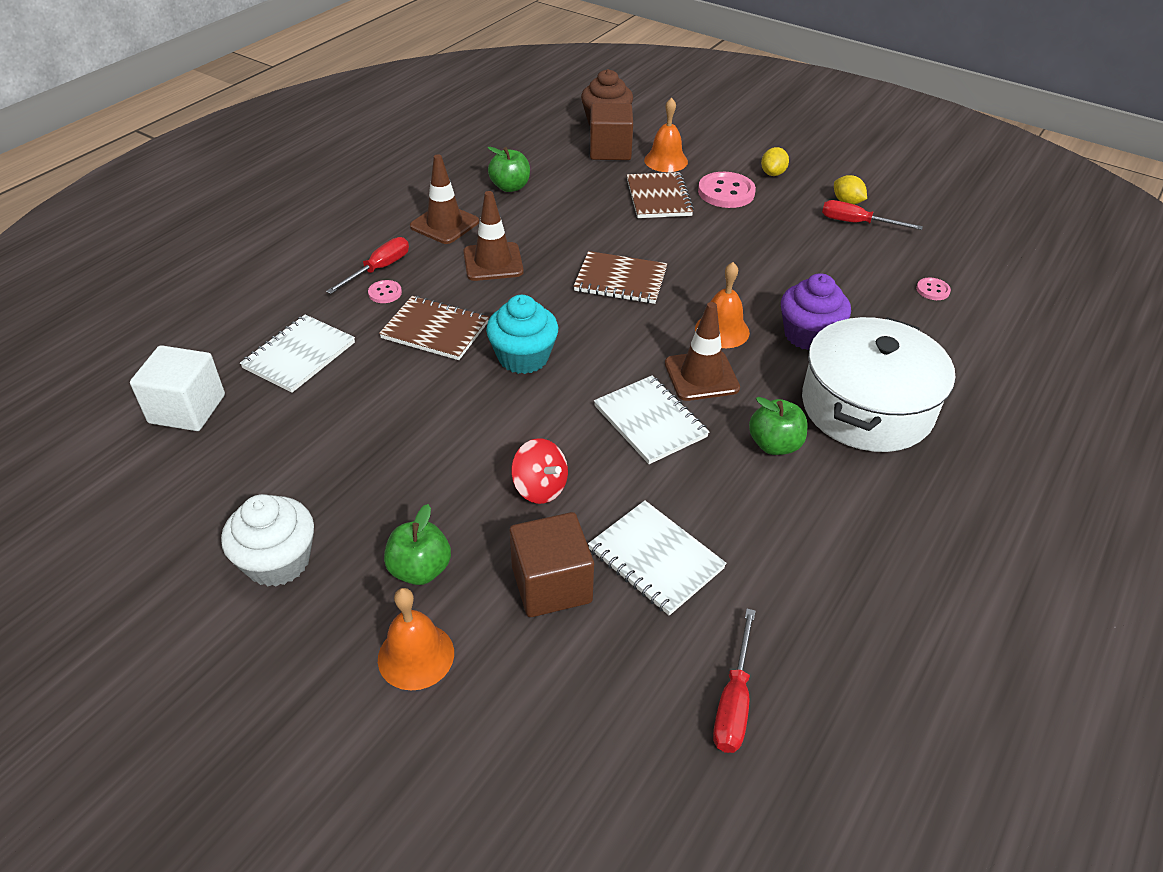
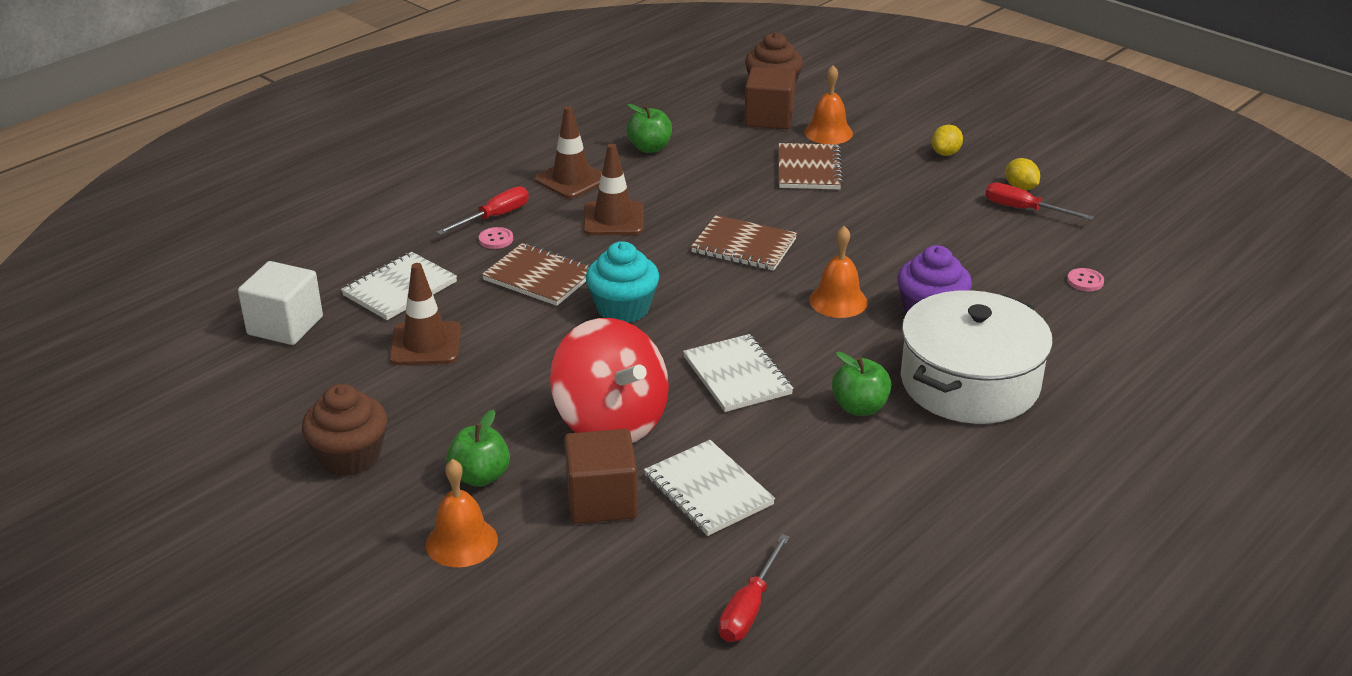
camera: 10 degrees right, 10 degrees down
white cupcake [221,494,314,586] -> brown cupcake [302,384,387,476]
red spinning top [511,438,568,504] -> red spinning top [550,318,669,443], size x1.99
brown traffic cone [665,302,740,401] -> brown traffic cone moved to [389,263,461,365]
pink button [698,172,756,208] -> none

